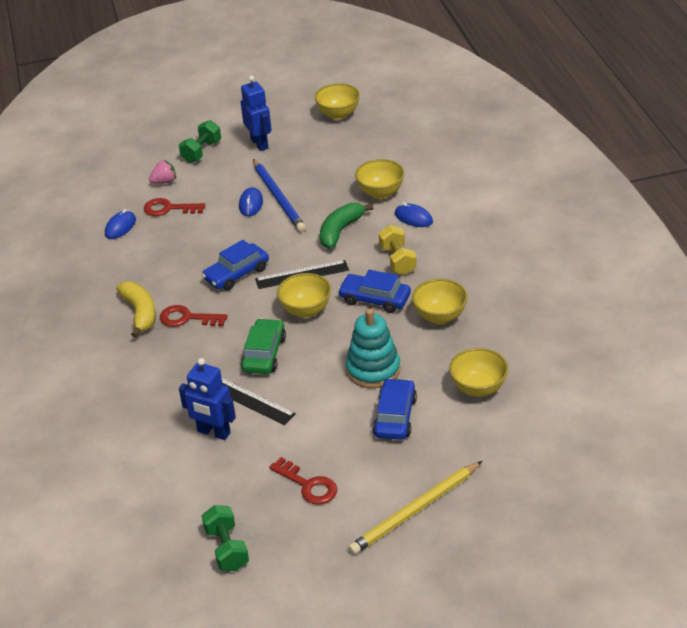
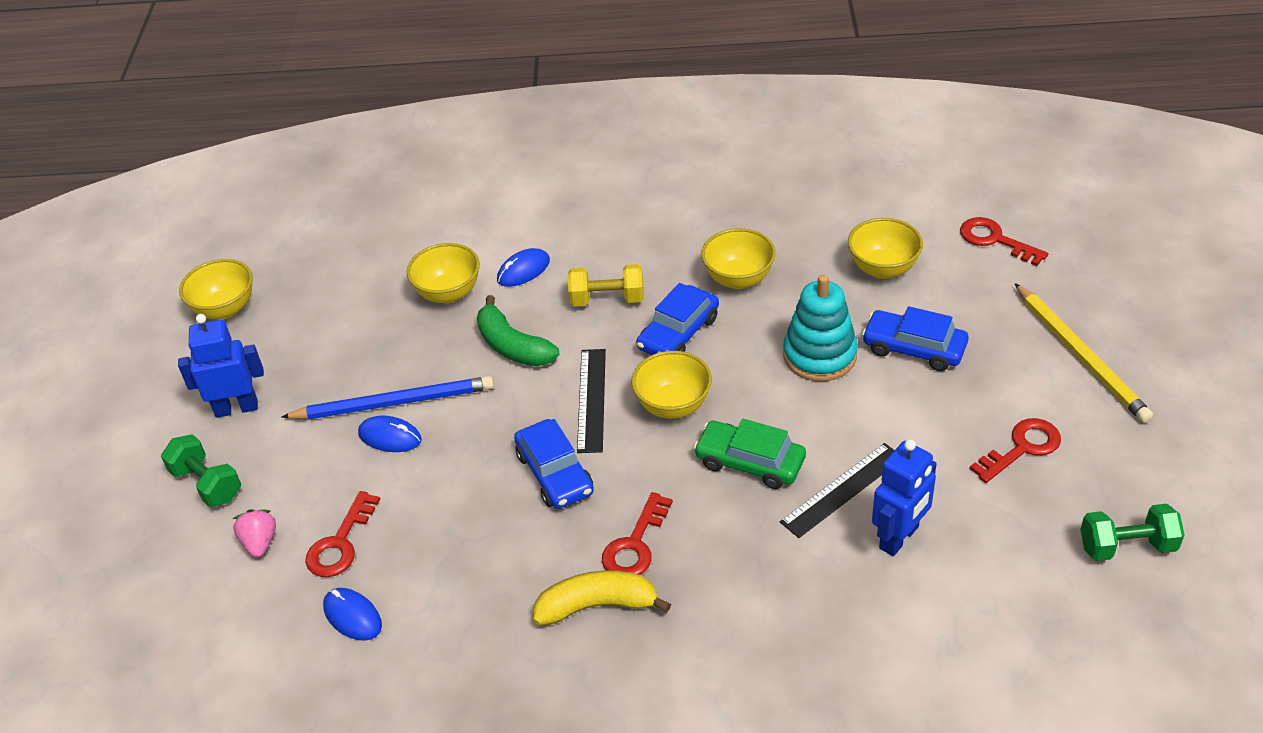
camera: 75 degrees left, 5 degrees up
none -> red key [960,217,1049,266]

